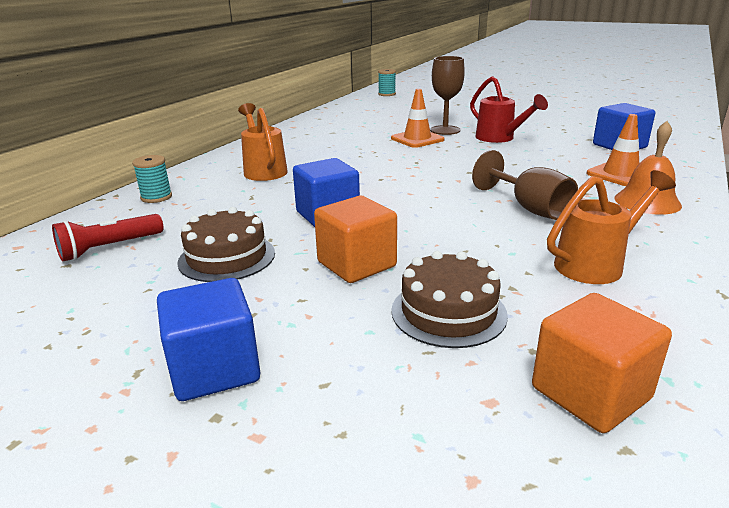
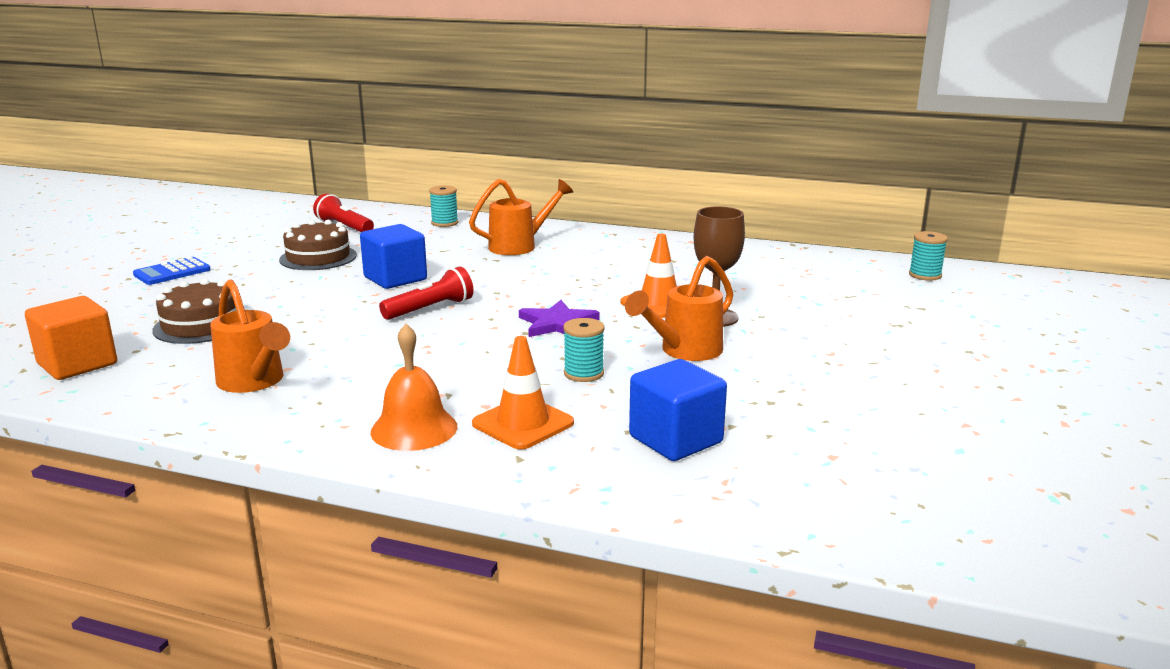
camera: 80 degrees right, 5 degrees down
blue cube [157,278,260,401] -> blue calculator [133,257,211,285]
orange cube [314,196,397,283] -> none
red watering can [470,76,548,143] -> orange watering can [625,256,733,361]
brown goblet [472,150,578,220] -> none
none -> red flashlight [379,266,474,320]
none -> purple star [519,300,599,337]
none -> turquoise spool [563,318,604,382]

